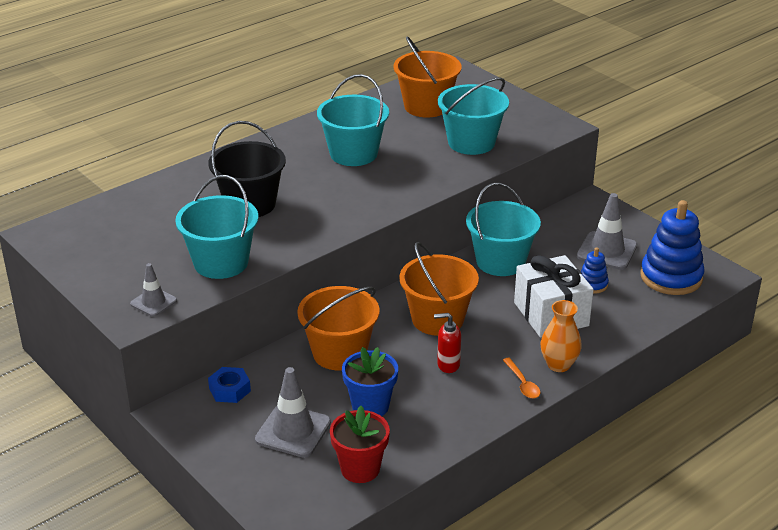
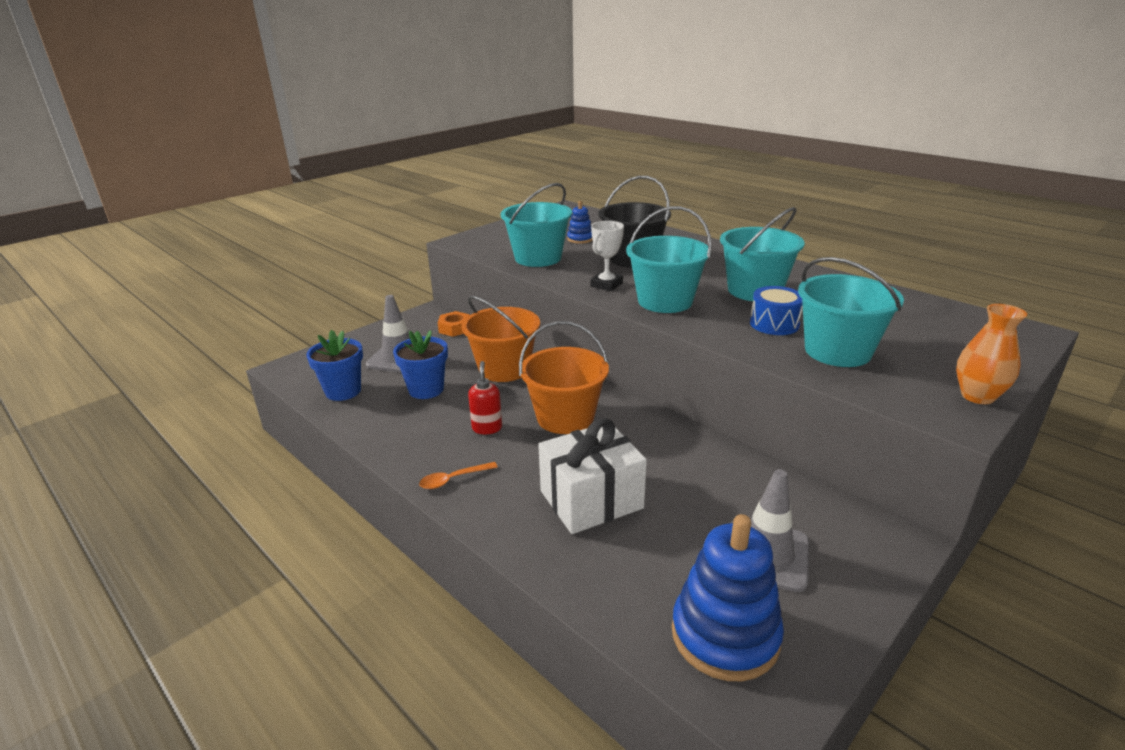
camera: 85 degrees right, 5 degrees down
grey traffic cone [130,263,177,317] -> none
blue nut [208,367,251,403] -> orange nut [438,311,470,337]
red flower pot [330,406,390,483] -> blue flower pot [306,330,363,401]
orange bucket [393,36,462,118] -> none
turquoise bucket [466,183,541,276] -> turquoise bucket moved to [626,206,712,313]
orange vase [540,300,582,372] -> orange vase moved to [956,304,1027,404]
blue stacking toy [581,247,609,294] -> blue stacking toy moved to [567,201,593,244]
none -> white trophy [590,221,624,291]
none -> blue drum [750,286,803,335]

